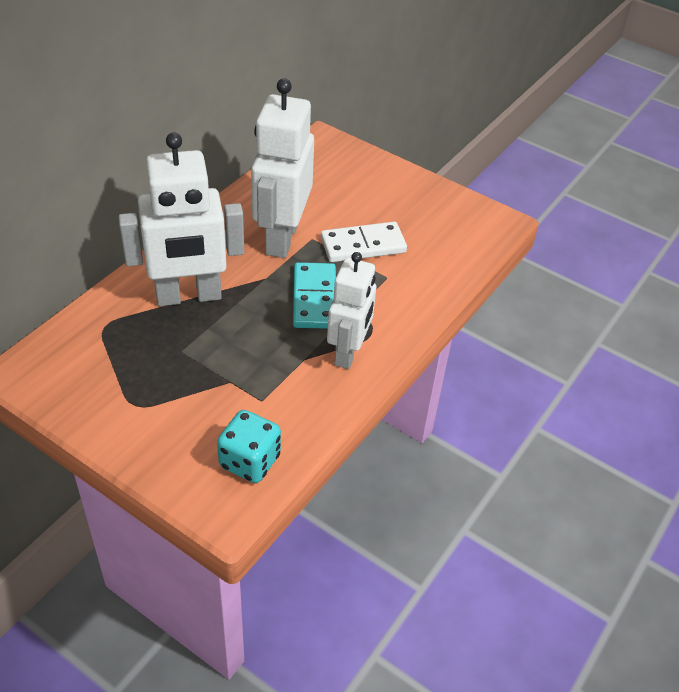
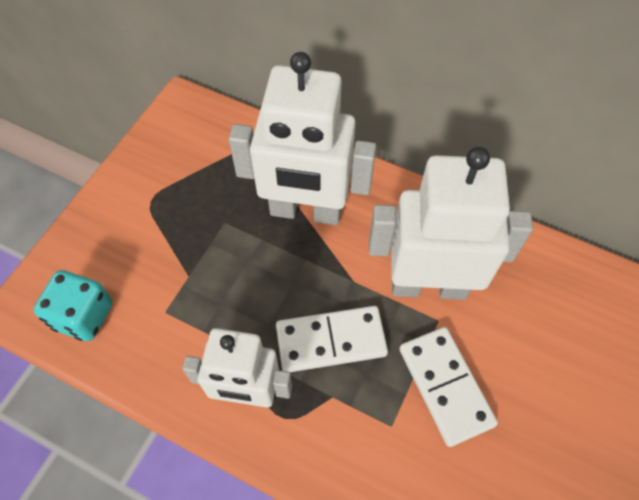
camera: 85 degrees right, 15 degrees up
white robot [119,132,244,306] -> white robot turned 60 degrees counterclockwise [229,52,376,225]
turquoise domino [293,262,336,329] -> white domino [276,306,388,372]

